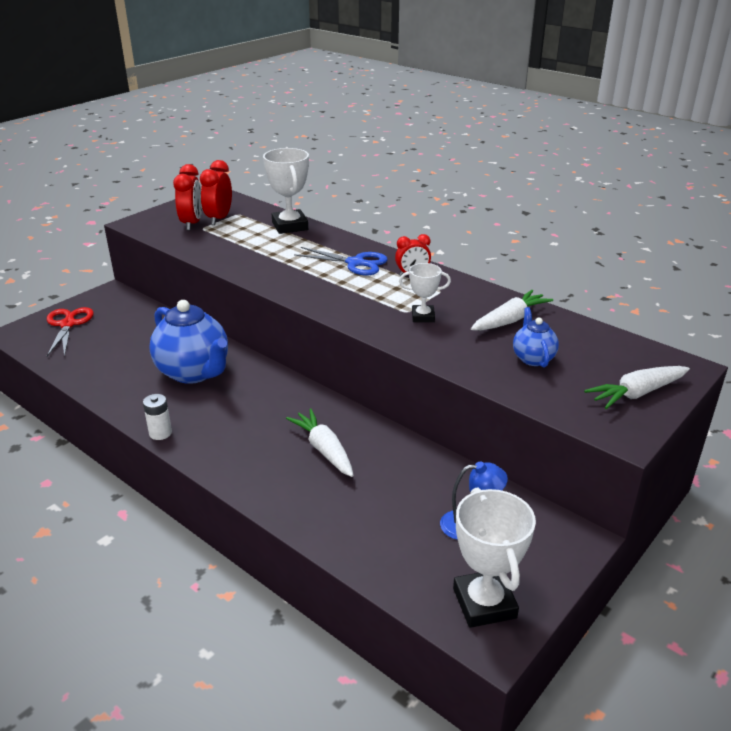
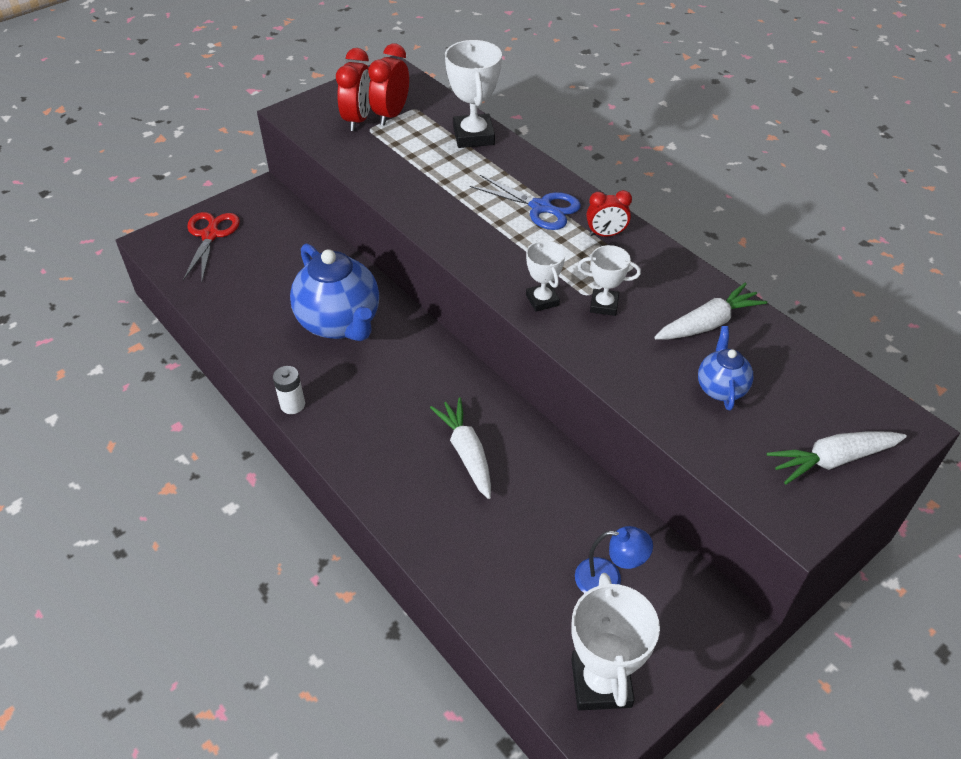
camera: 10 degrees right, 15 degrees up
none -> white trophy [526,240,566,312]

